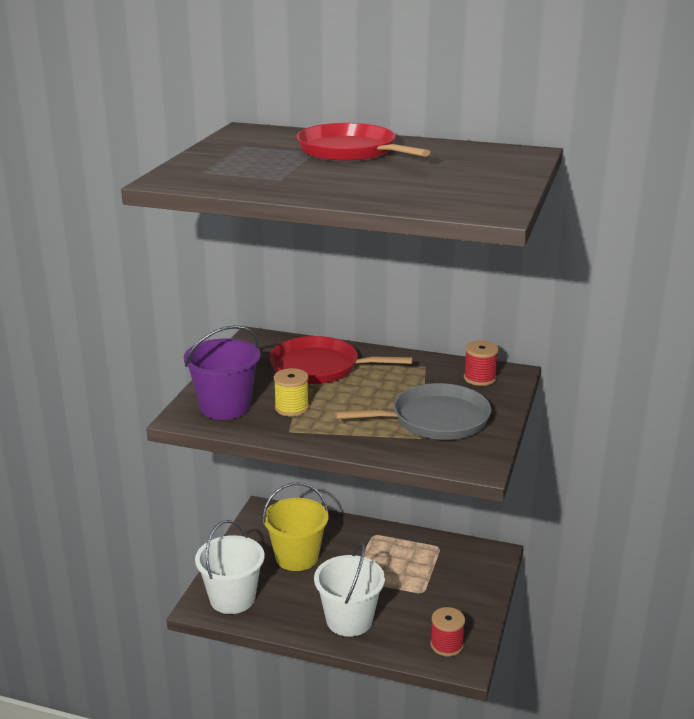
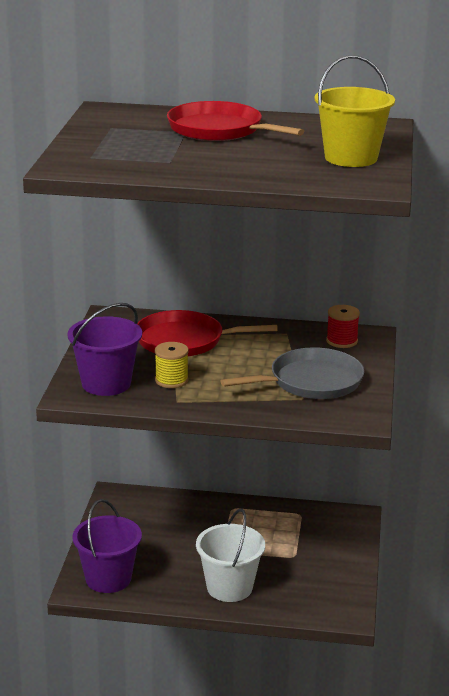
camera: 10 degrees left, 0 degrees up
white bucket [195,520,264,614] -> purple bucket [72,499,142,593]
yellow bucket [263,483,328,571] -> yellow bucket moved to [315,55,395,167]
red spool [430,607,465,657] -> none

